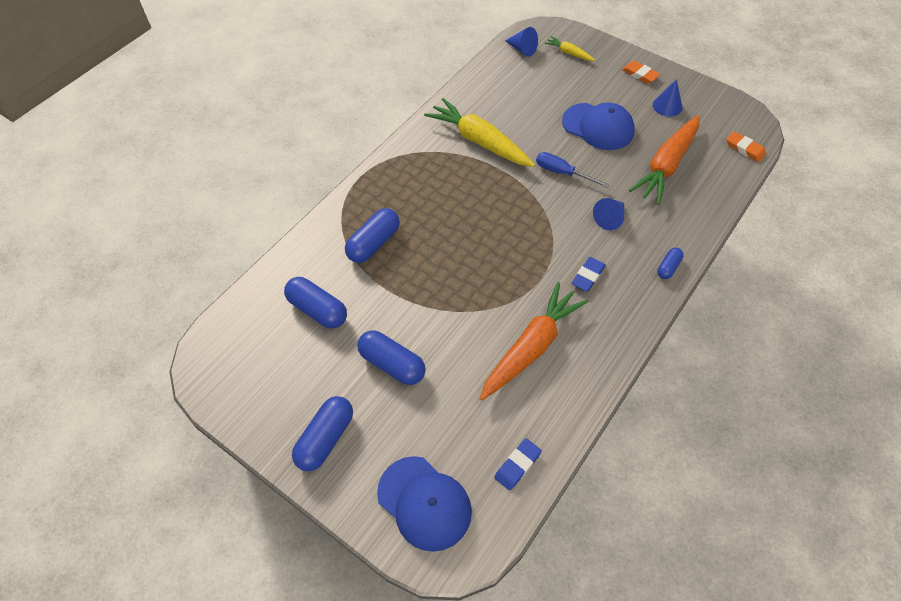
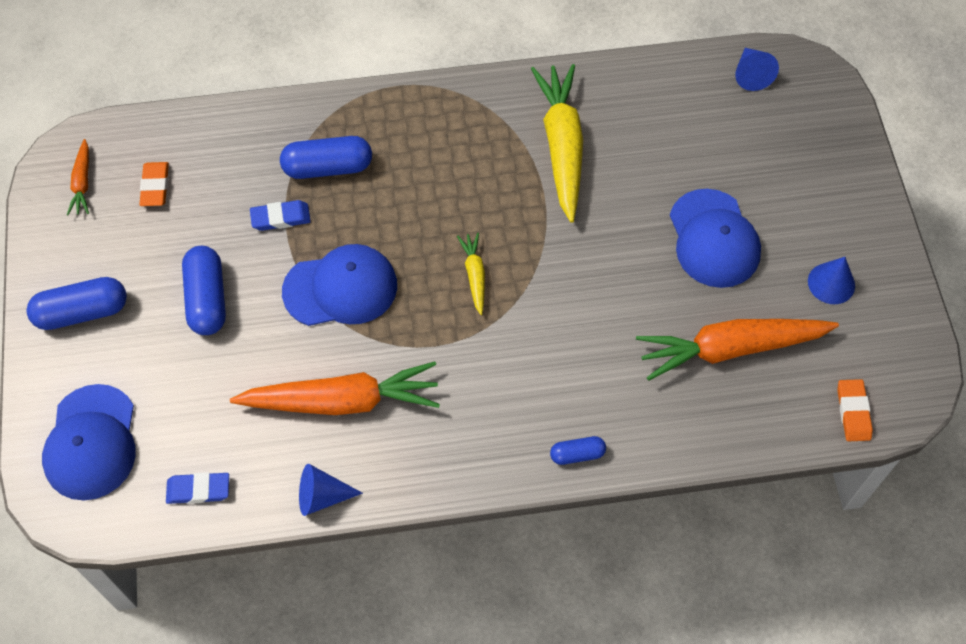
camera: 45 degrees right, 5 degrees up
blue capsule [284,277,347,328] -> none
blue screwdriver [536,152,609,188] -> none
yellow carrot [544,36,595,61] -> yellow carrot moved to [457,233,485,315]
blue eraser [572,257,606,291] -> blue eraser moved to [250,200,311,231]
blue cone [593,198,624,230] -> blue cone moved to [299,464,363,516]
orange eraser [622,61,660,84] -> orange eraser moved to [139,162,169,206]
none -> orange carrot [67,139,89,215]
none -> blue cap [282,244,397,326]

